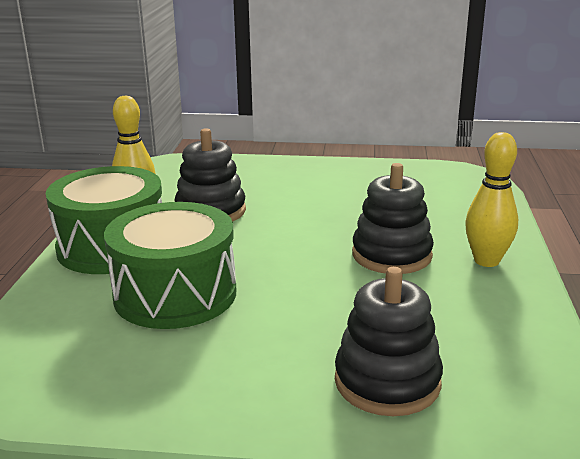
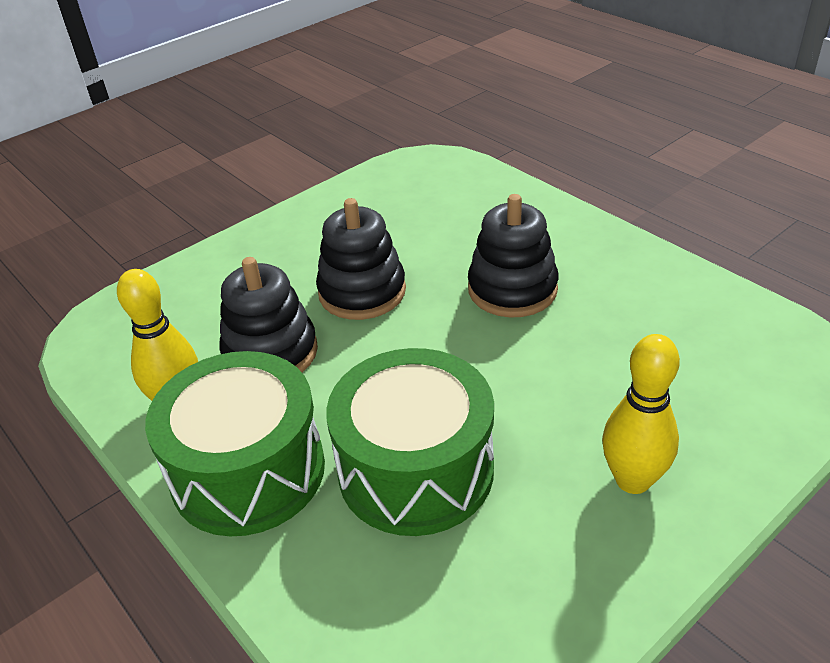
camera: 45 degrees left, 15 degrees up
black stacking toy [335,267,443,416] -> black stacking toy moved to [316,198,406,320]
yellow bowling pin [465,132,518,267] -> yellow bowling pin moved to [602,334,680,494]

